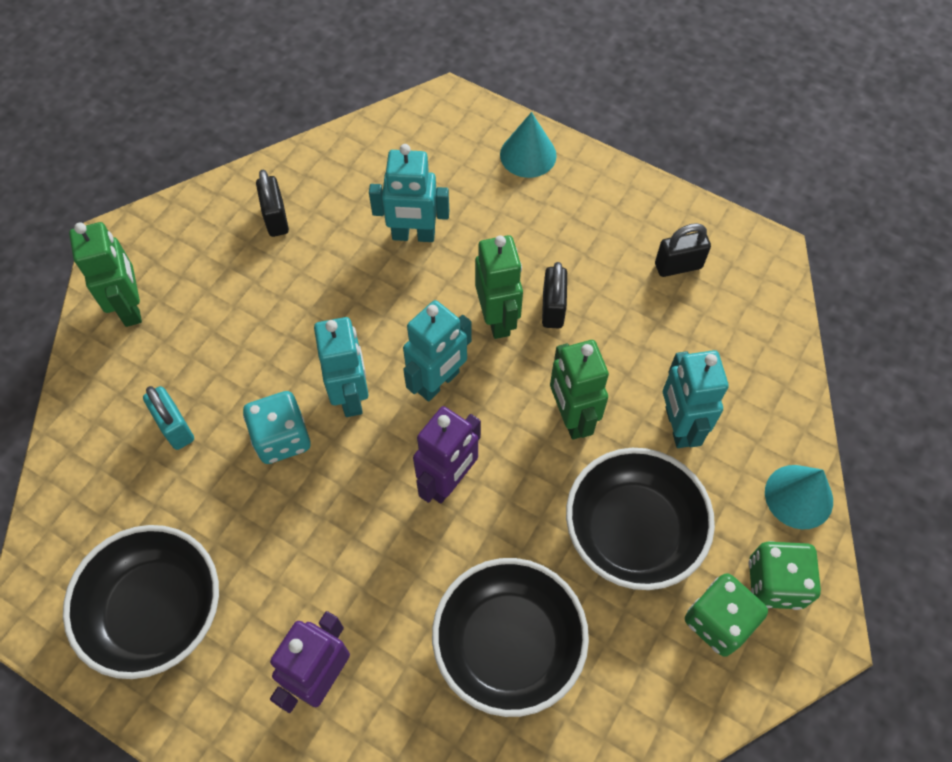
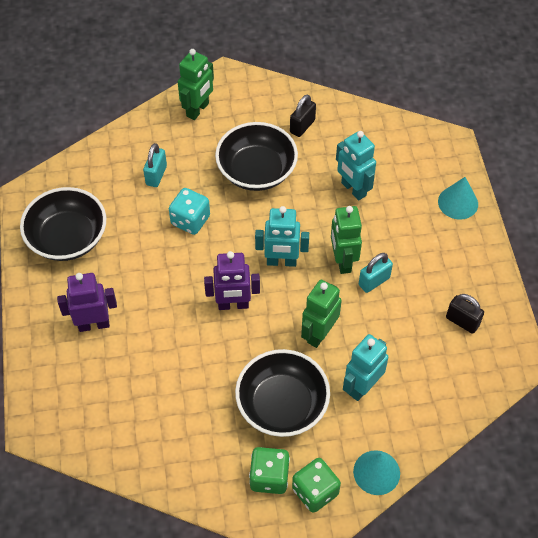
camera: 50 degrees right, 5 degrees down
turquoise robot [314,317,369,417] -> none
black bowl [432,558,589,717] -> black bowl moved to [215,122,298,191]
green robot [475,235,523,339] -> green robot turned 135 degrees clockwise [331,206,362,274]
black padlock [542,262,567,328] -> turquoise padlock [359,253,393,293]

